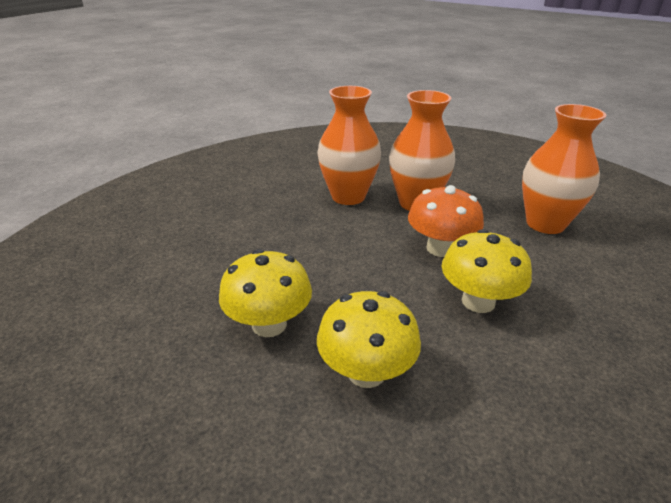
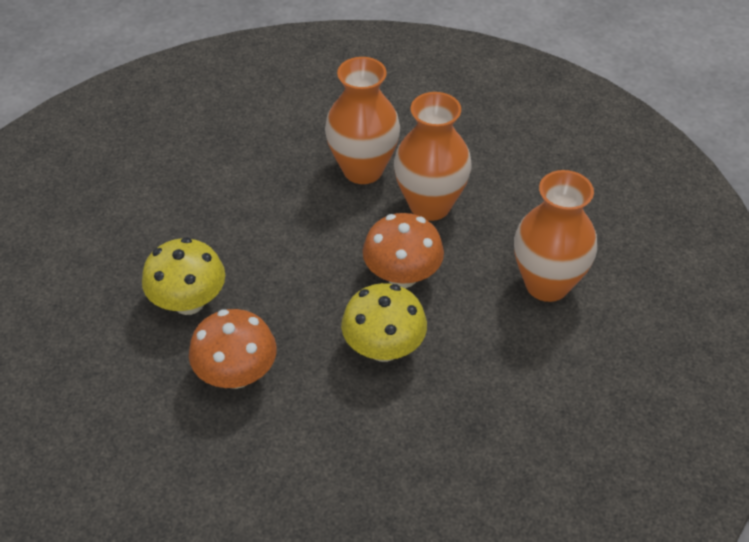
camera: 25 degrees right, 15 degrees up
yellow mushroom [317,291,421,388] -> orange mushroom [189,309,277,389]

